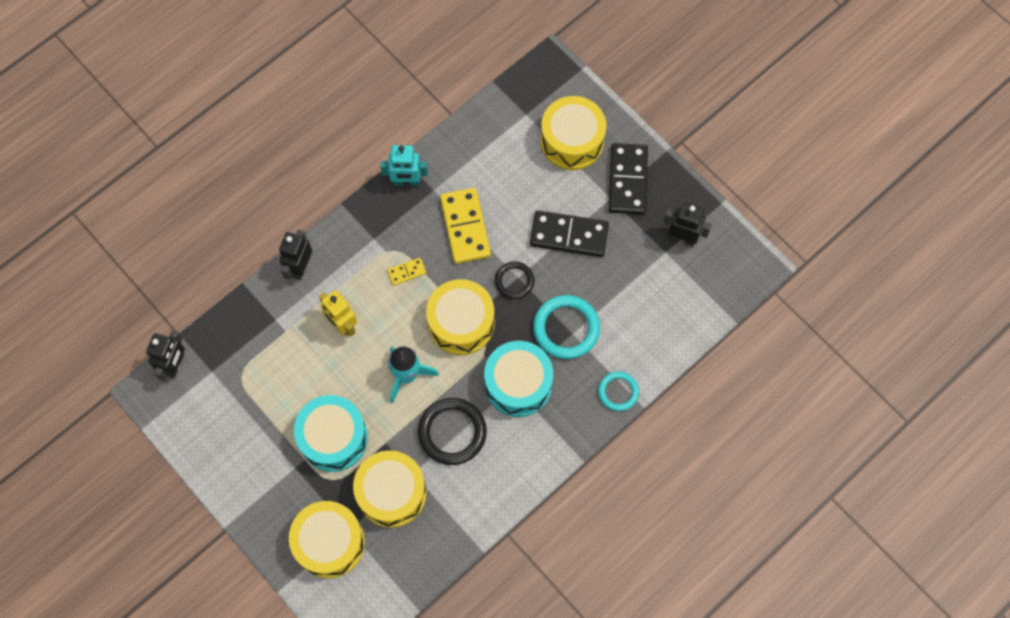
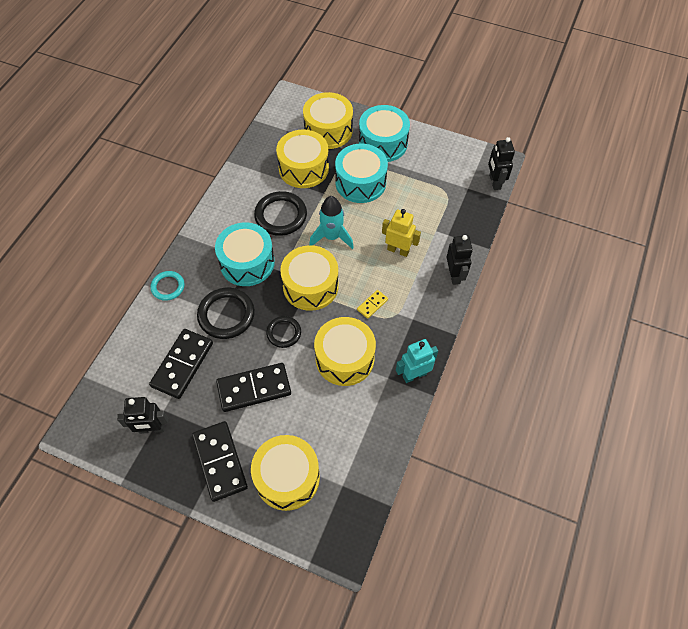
camera: 155 degrees right, 10 degrees down
yellow domino [440,188,491,264] -> yellow drum [314,317,376,386]
turquoise ring [533,295,600,359] -> black ring [197,287,255,339]
none -> black domino [149,329,213,399]
none -> turquoise drum [359,105,410,162]

